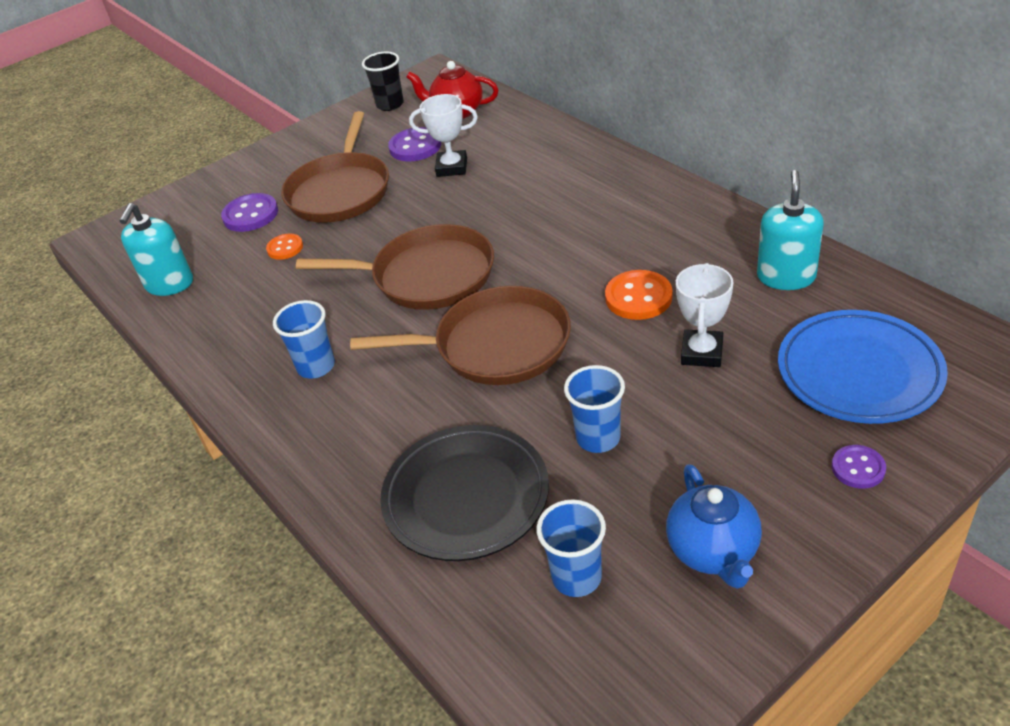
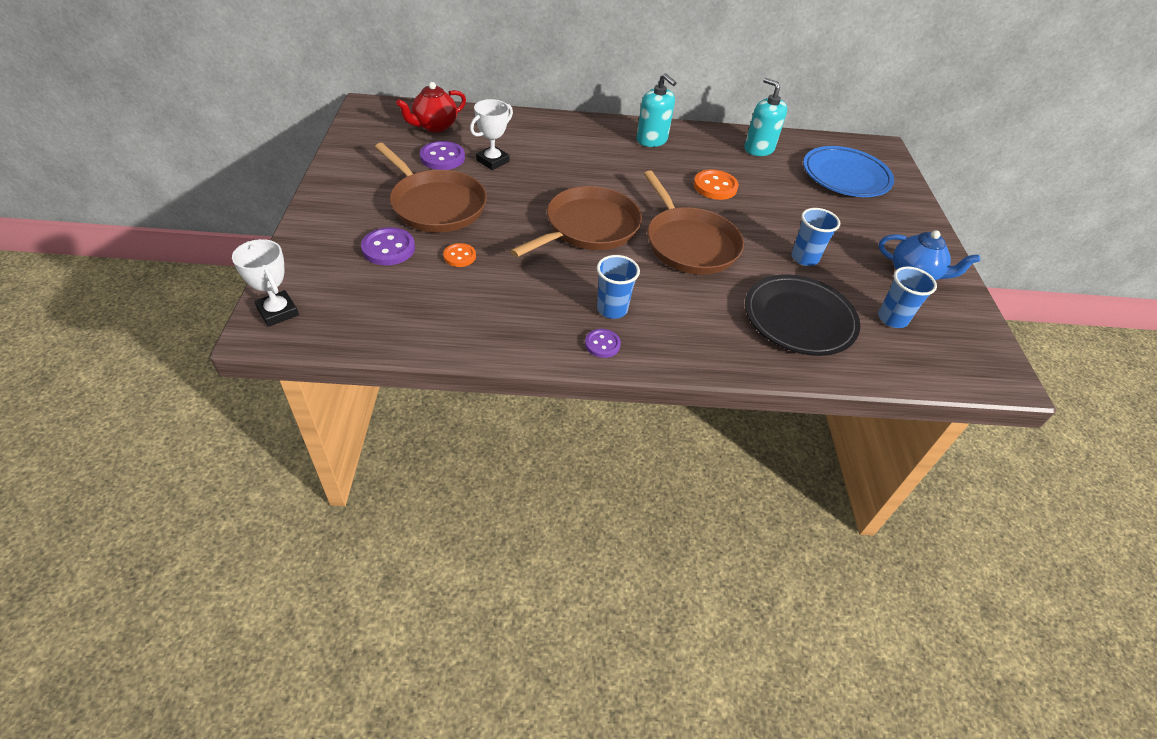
camera: 60 degrees left, 5 degrees up
turquoise soap dispenser [120,203,193,296] -> turquoise soap dispenser moved to [636,73,676,147]
brown pan [350,286,571,385] -> brown pan turned 120 degrees clockwise [644,171,744,274]
black cup [362,52,404,111] -> none
white trophy [676,263,733,367] -> white trophy moved to [232,239,299,327]
purple button [832,445,886,489] -> purple button moved to [585,329,621,358]

